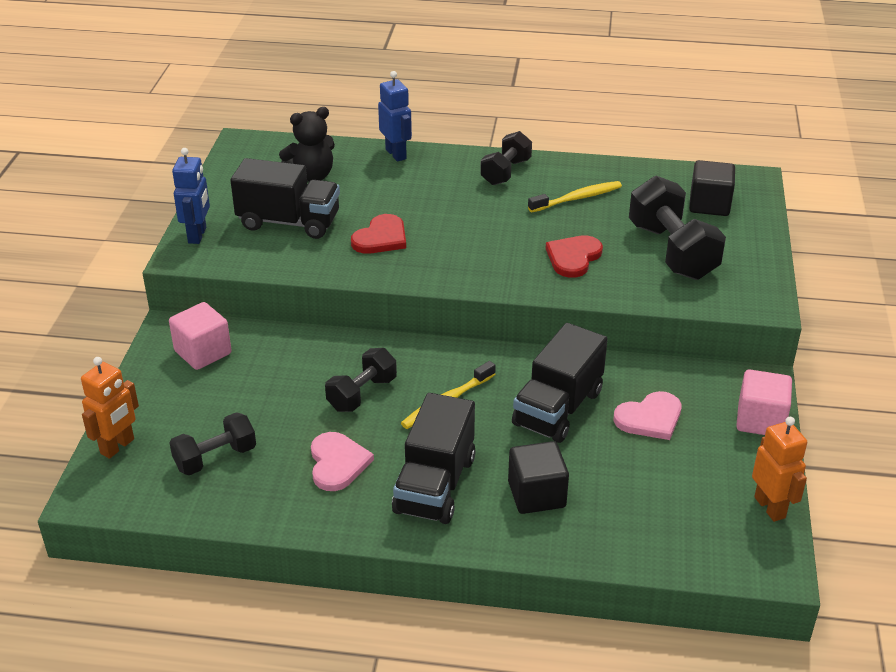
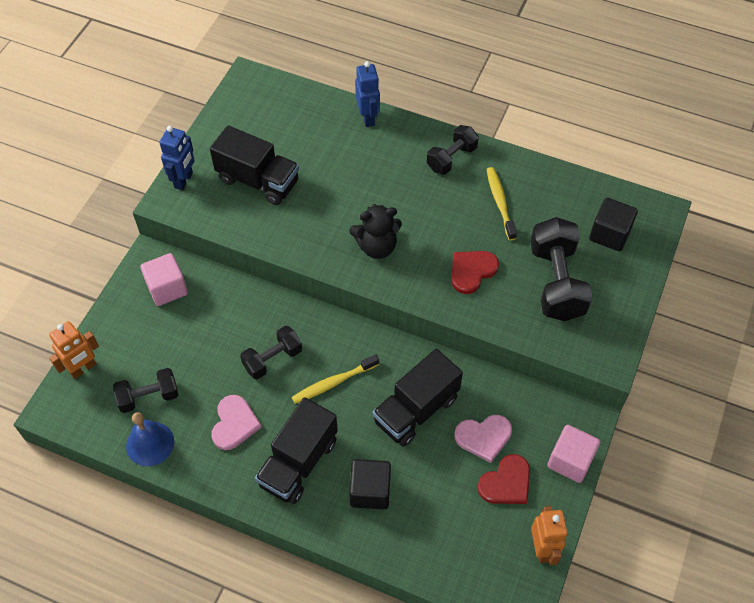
camera: 15 degrees right, 20 degrees up
black teddy bear [279,107,335,182] -> black teddy bear moved to [349,204,402,259]
red heart [351,214,406,254] -> red heart moved to [478,454,530,504]
yellow toothbrush [528,181,622,212] -> yellow toothbrush turned 90 degrees counterclockwise [487,167,517,241]
none -> blue bell [126,412,174,466]

